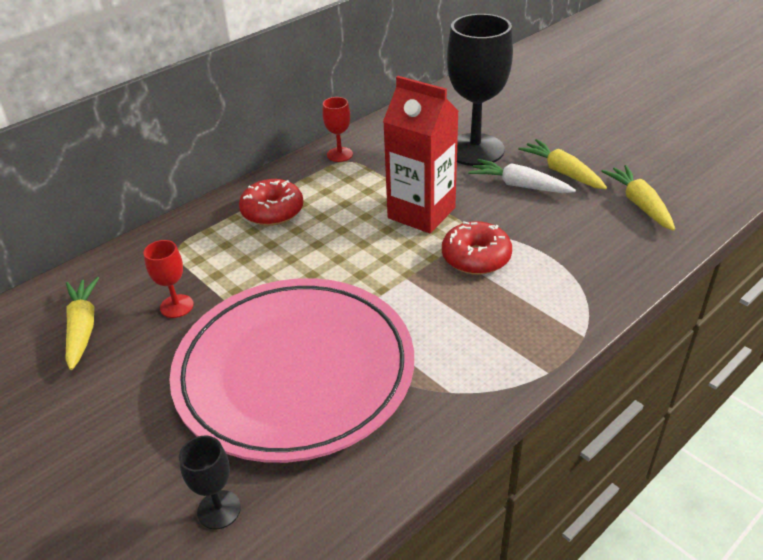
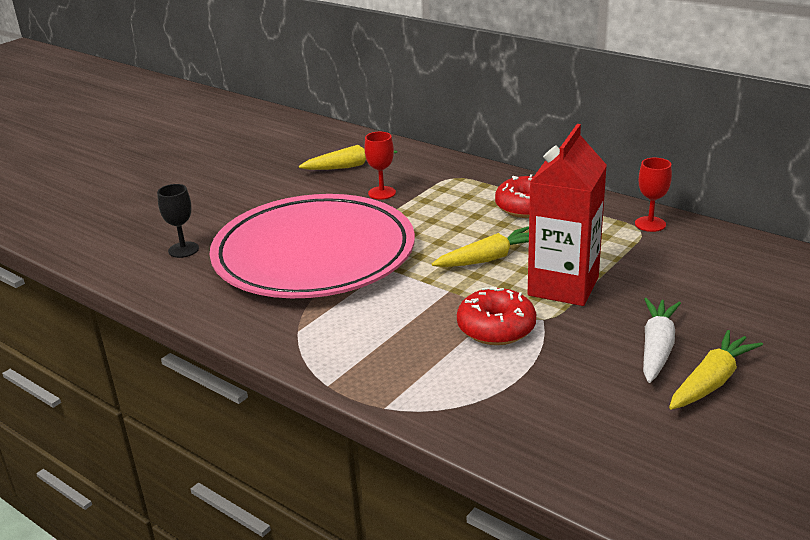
camera: 80 degrees right, 10 degrees down
black goblet [447,14,513,166] -> none
yellow carrot [601,165,675,231] -> yellow carrot moved to [432,226,529,267]

